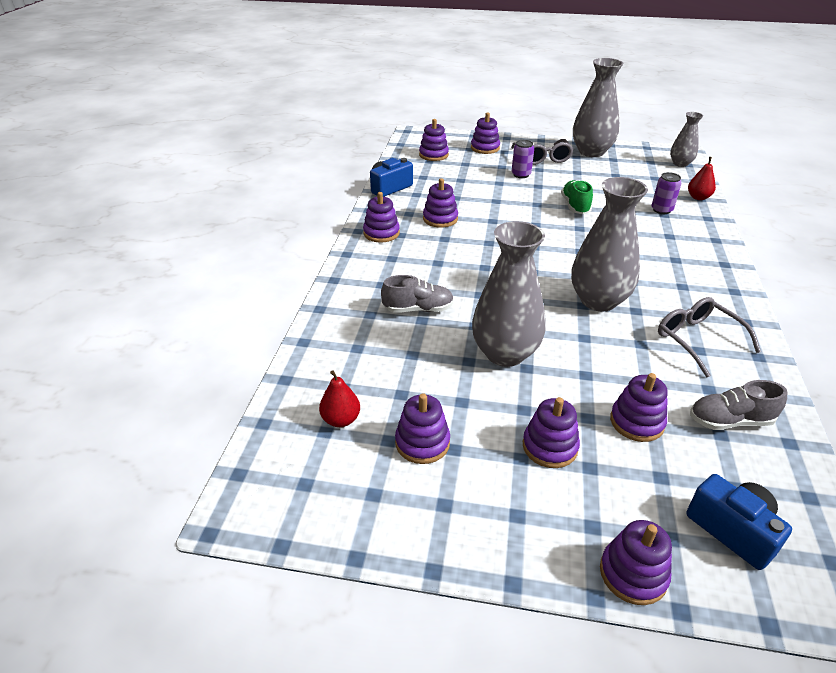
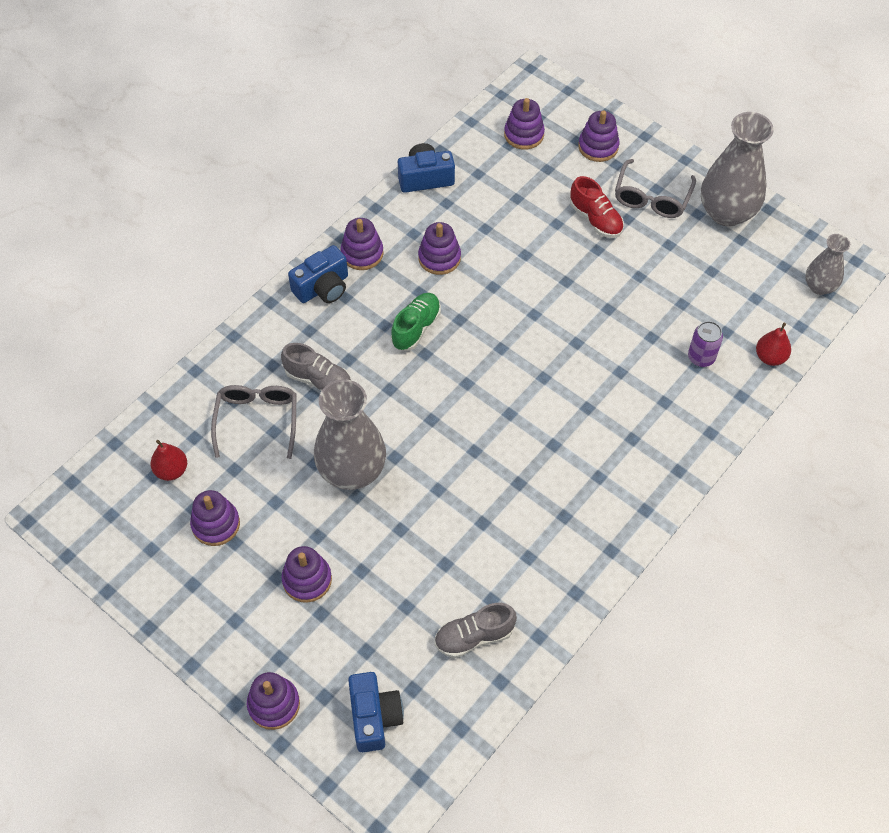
camera: 30 degrees right, 20 degrees up
purple can [512,140,534,178] -> red shoe [570,176,624,238]
green shoe [561,180,593,214] -> green shoe moved to [391,293,441,351]
grey vase [571,177,648,312] -> none
purple stacking toy [610,373,668,442] -> none
grey glasses [658,297,761,377] -> grey glasses moved to [211,385,296,459]
grey shoe [690,380,787,430] -> grey shoe turned 45 degrees counterclockwise [434,603,517,658]
none -> blue camera [288,245,348,303]

